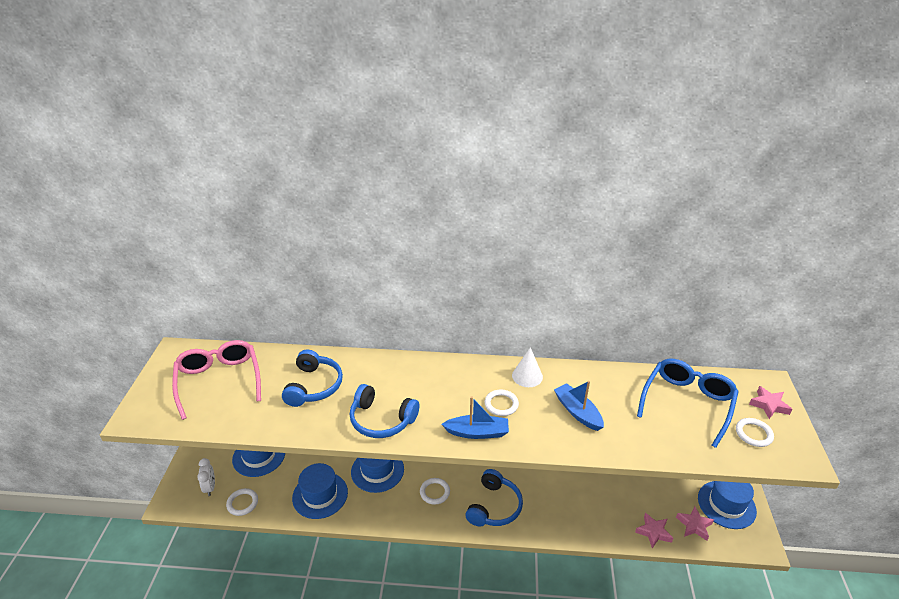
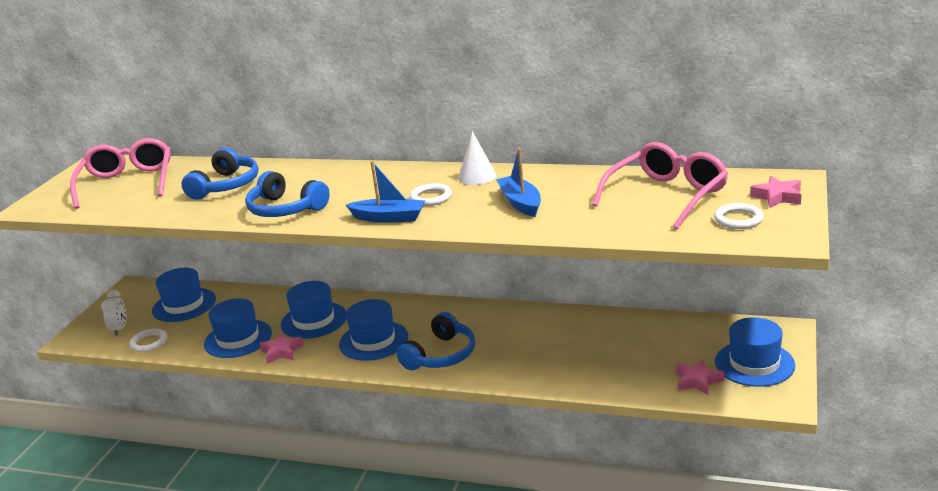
camera: 15 degrees right, 10 degrees down
white ring [420,478,450,505] -> blue hat [339,299,408,361]
pink star [635,513,673,548] -> pink star moved to [259,332,304,364]
blue glasses [637,359,739,448] -> pink glasses [592,142,728,229]

